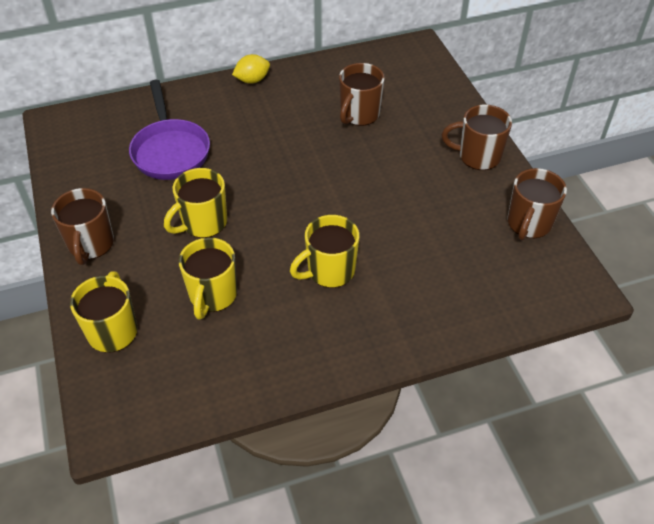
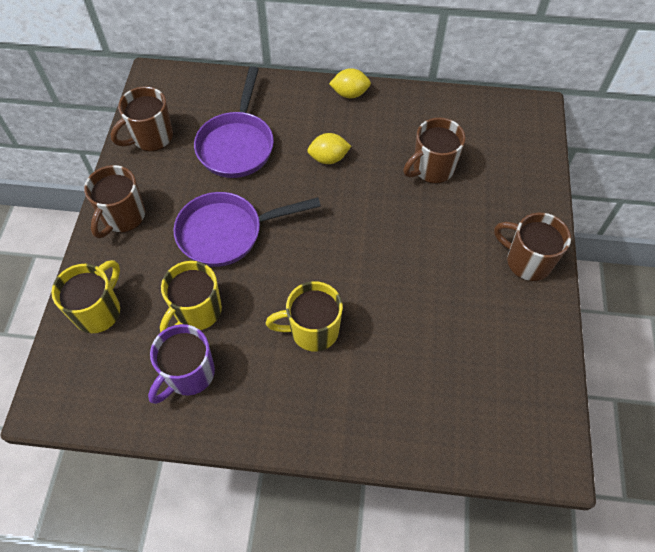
camera: 25 degrees right, 10 degrees up
yellow mug [164,168,227,238] -> purple pan [173,192,321,267]
brown mug [508,168,567,240] -> brown mug moved to [111,86,173,151]
none -> purple mug [148,324,215,404]
none -> yellow lemon [307,133,351,164]

